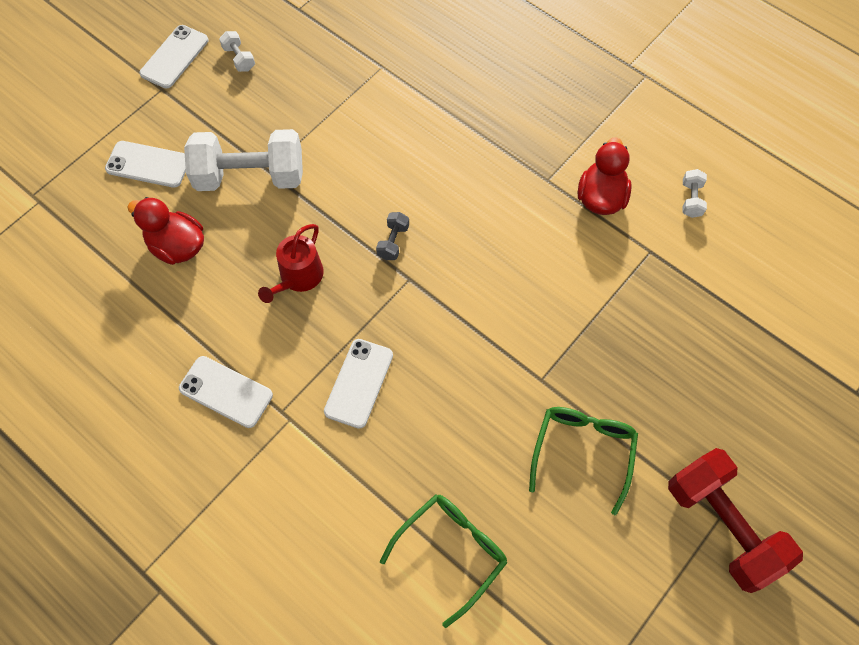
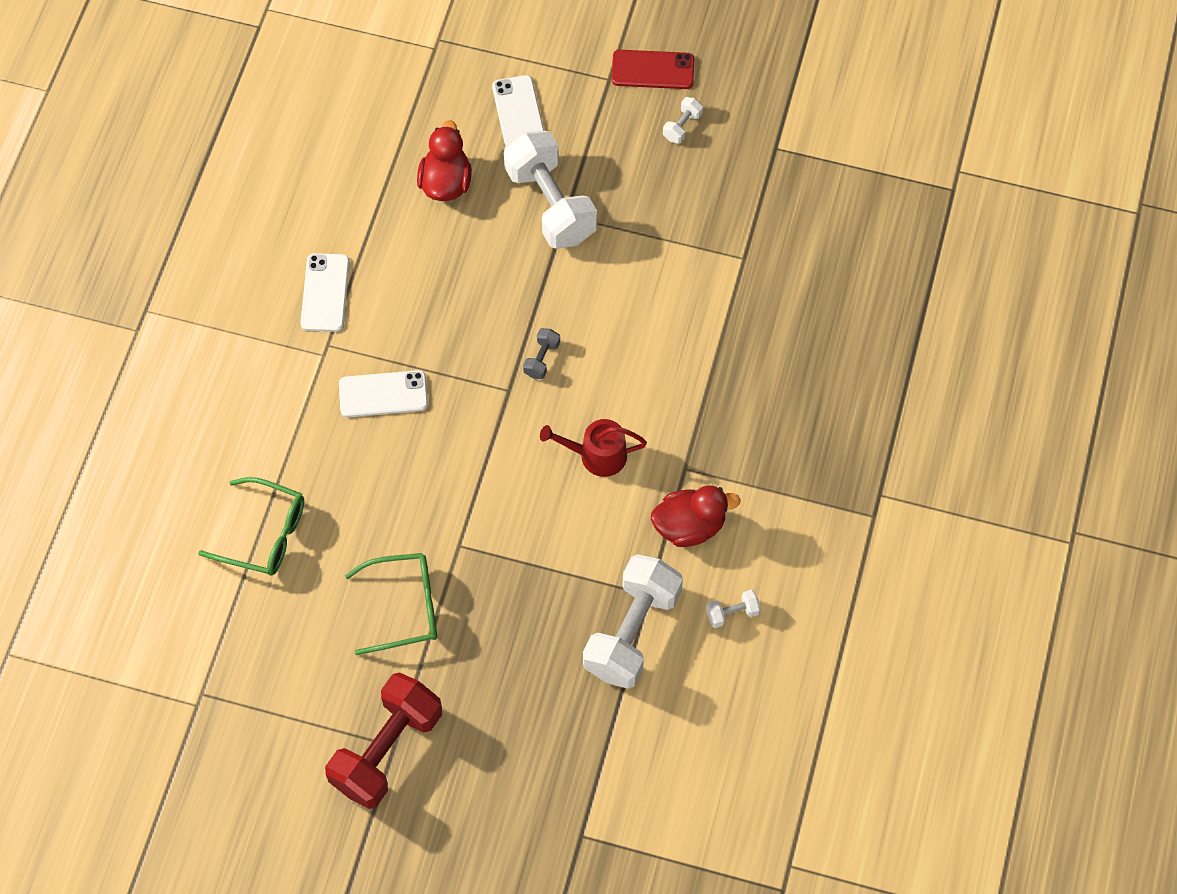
camera: 65 degrees right, 0 degrees up
white phone [139,25,208,88] -> red phone [612,50,694,89]
red watering can [258,224,324,303] -> red watering can moved to [540,419,647,477]
grey dumbbell [376,212,409,260] -> grey dumbbell turned 60 degrees counterclockwise [523,328,560,379]
none -> white dumbbell [583,554,683,689]

